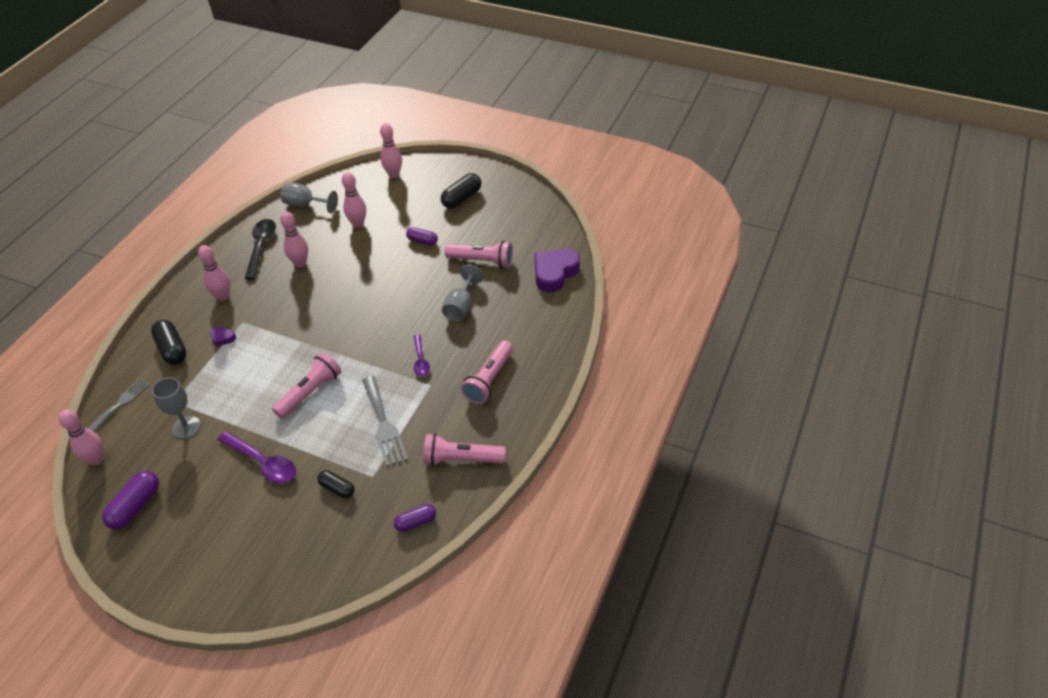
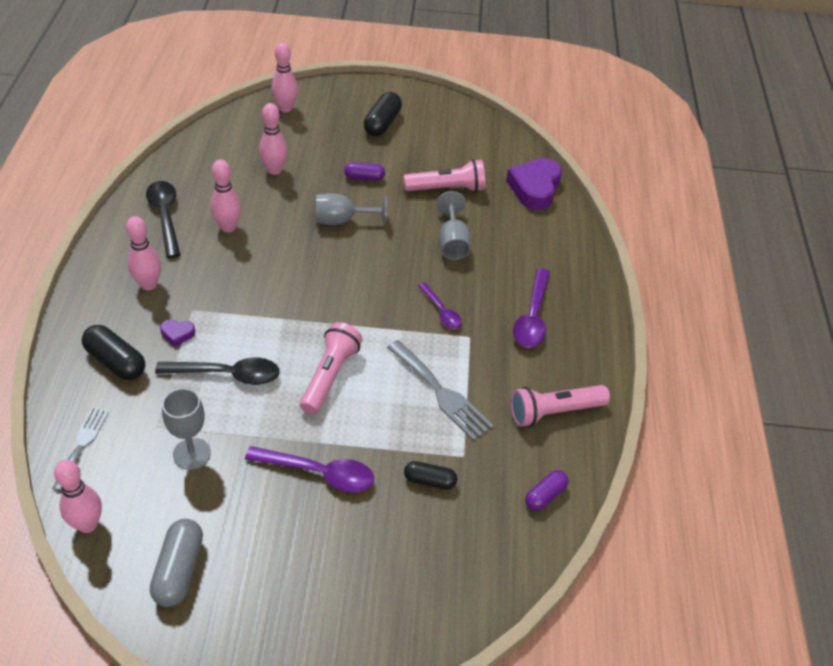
camera: 25 degrees left, 0 degrees up
purple capsule [102,471,159,530] -> grey capsule [150,519,203,607]
grey goblet [281,182,338,213] -> grey goblet moved to [316,193,387,226]
pink flashlight [461,340,513,404] -> purple spoon [513,268,550,348]
none -> black spoon [155,357,280,385]

